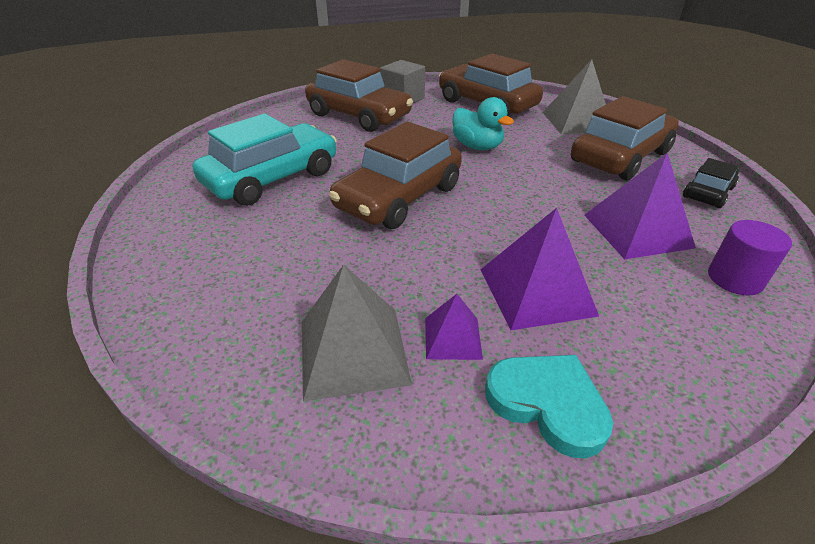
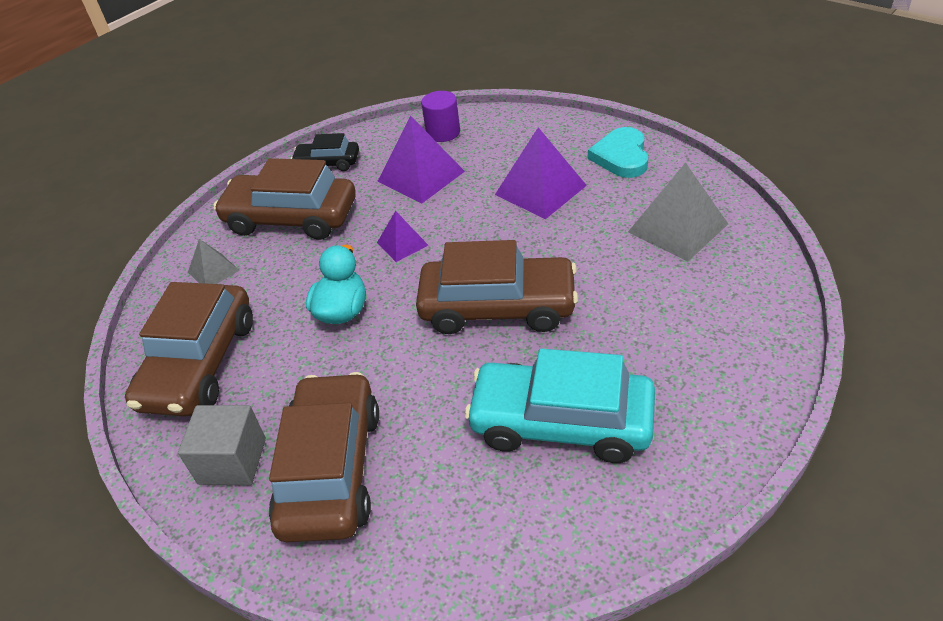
camera: 120 degrees left, 5 degrees up
purple pyramid [425,294,483,360] -> purple pyramid moved to [377,211,428,262]
grey pyramid [543,59,606,134] -> grey pyramid [188,239,239,284], size x0.56

